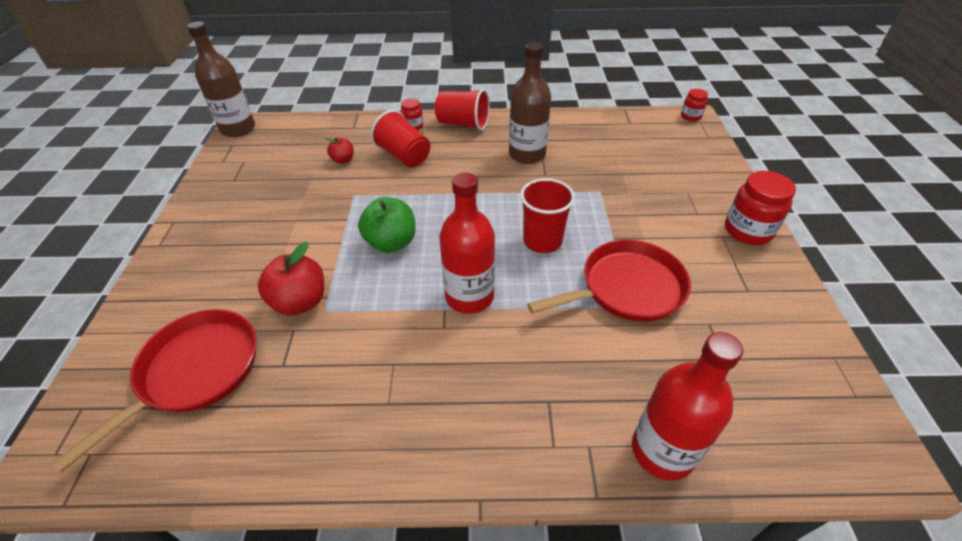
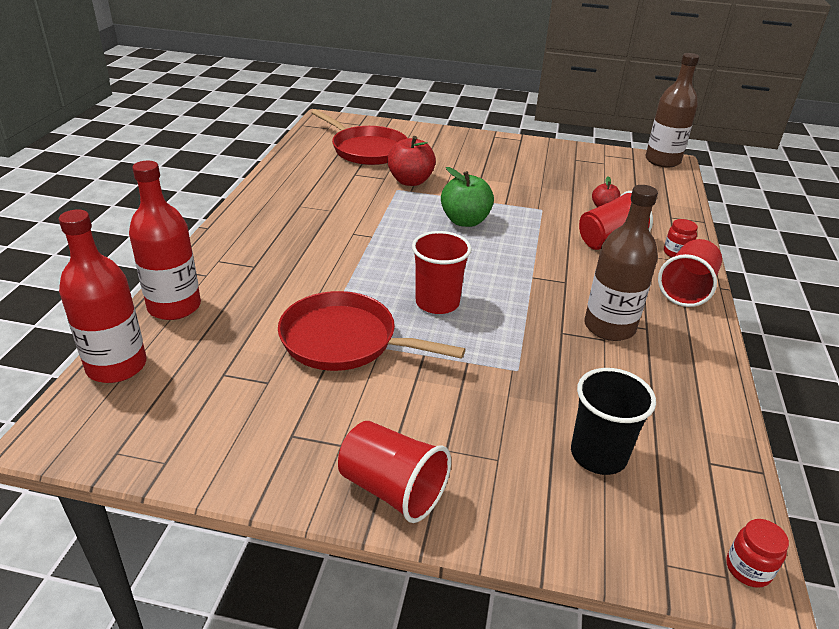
camera: 100 degrees right, 10 degrees down
red bottle [439,172,495,314] -> red bottle moved to [59,209,147,383]
red pan [527,240,691,322] -> red pan turned 120 degrees clockwise [278,291,465,371]
red jar [725,171,796,245] -> red cup [338,421,451,523]
none -> black cup [571,368,656,475]

